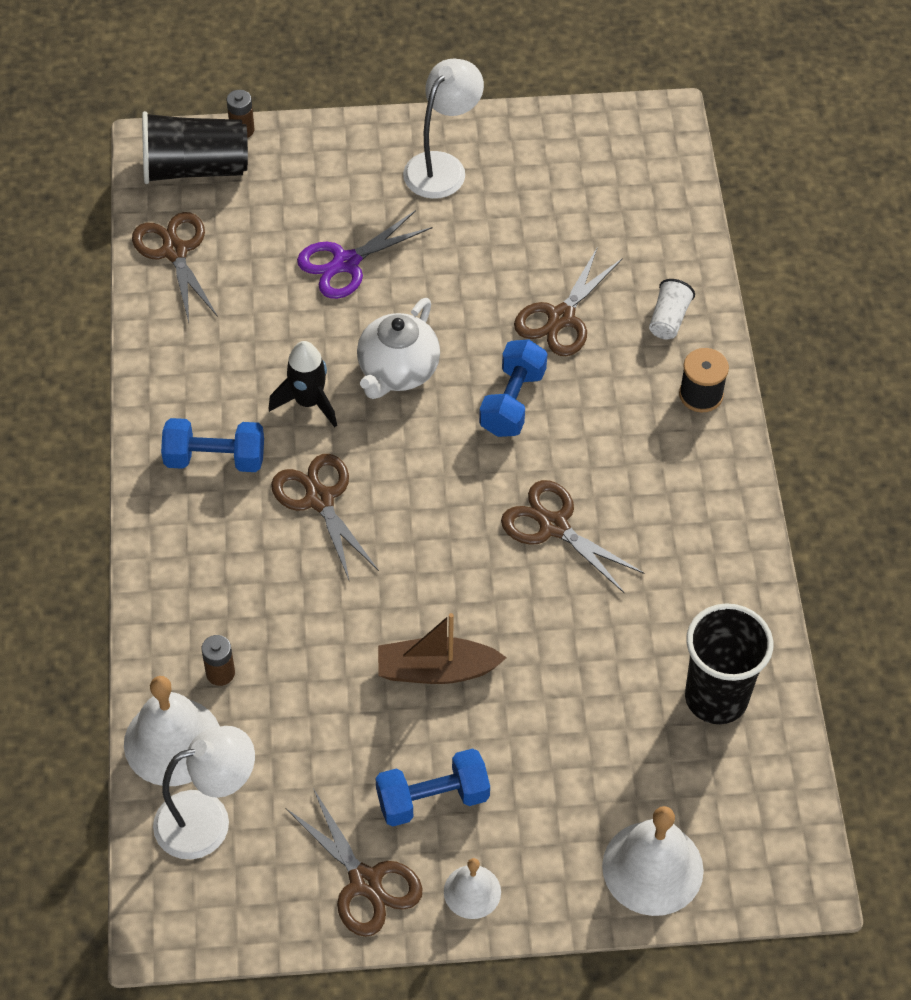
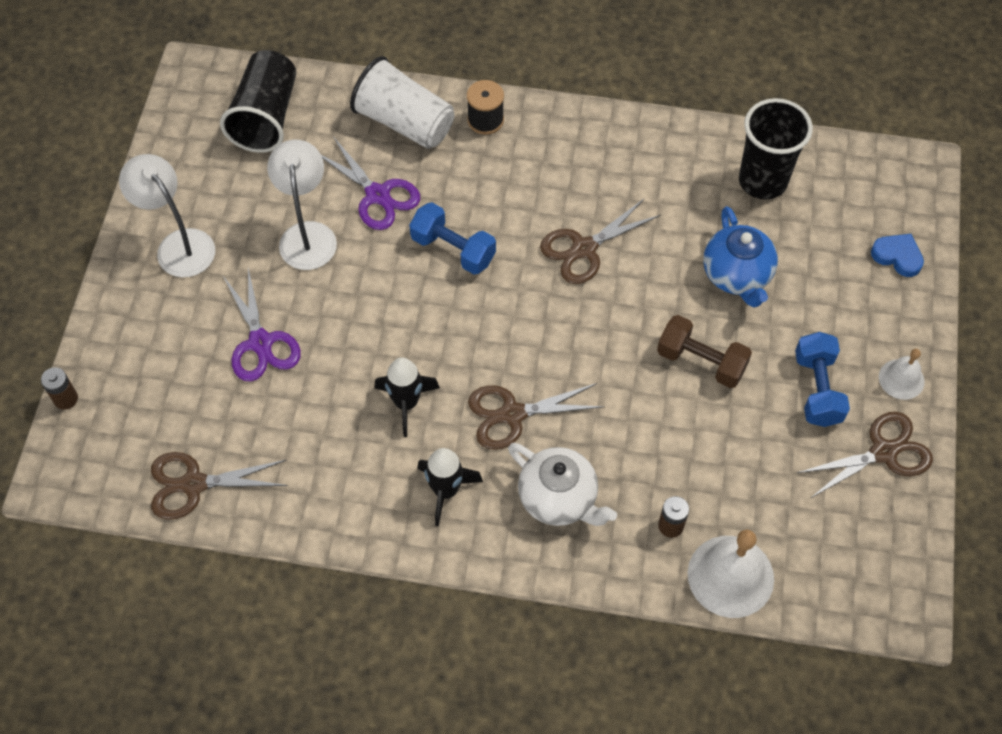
camera: 75 degrees left, 5 degrees up
black cup [142,111,248,184] -> black cup moved to [220,50,296,153]
white lamp [153,726,255,859] -> white lamp moved to [267,140,337,270]
blue dumbbell [161,418,264,472] -> black rocket [417,448,483,527]
white teapot [357,298,440,399] -> white teapot moved to [508,443,617,526]
brown boat [378,613,507,684] -> brown dumbbell [657,315,752,388]
brown scissors [514,248,623,356] -> purple scissors [321,138,420,230]
white bell [602,806,704,916] -> blue heart [871,234,924,277]
white cup [649,279,695,339] -> white cup [350,56,455,149], size x2.00
none -> blue teapot [703,206,778,308]

